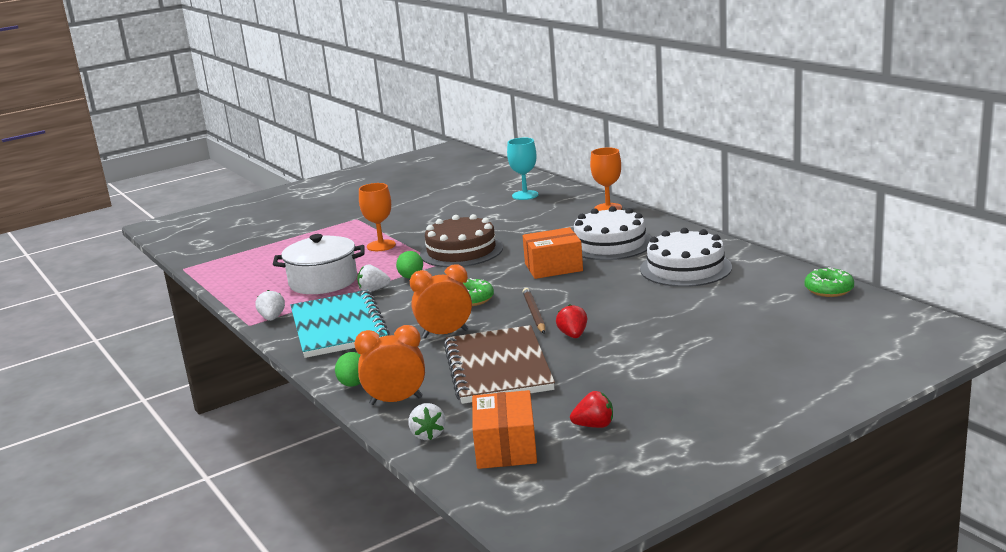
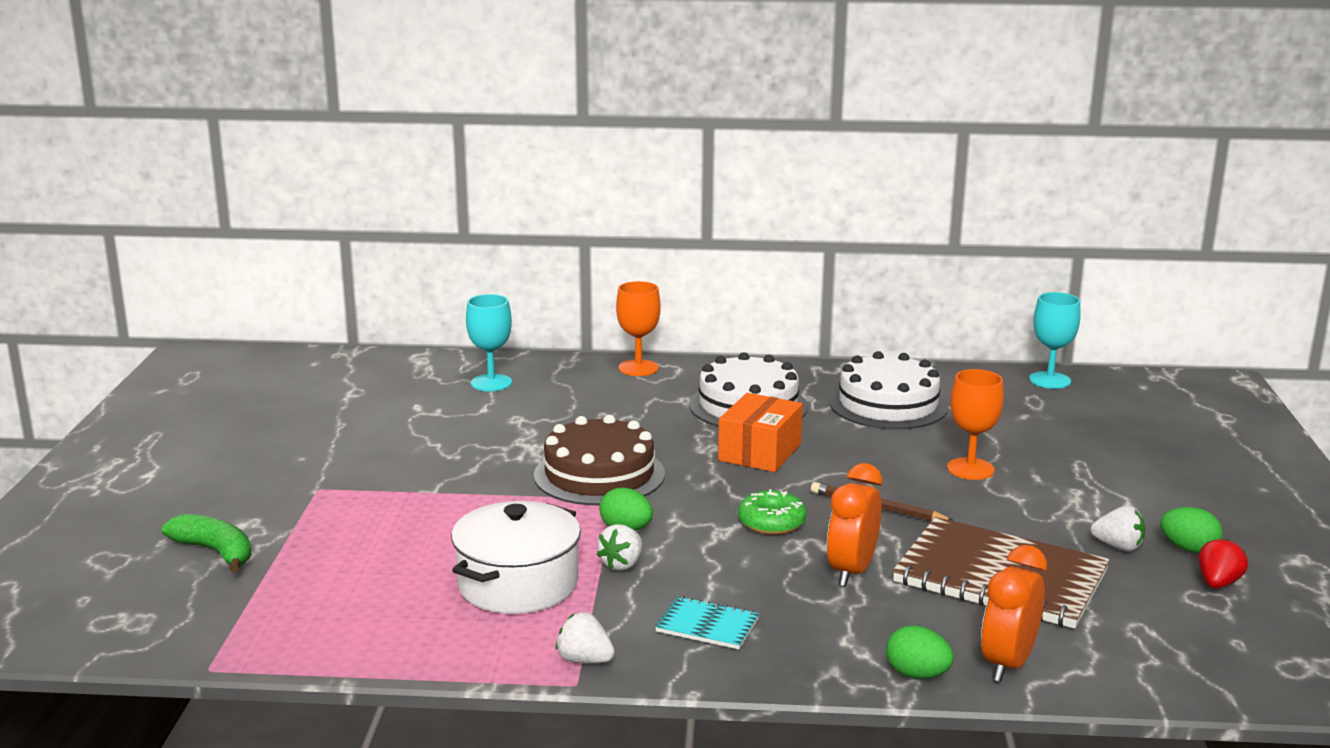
camera: 55 degrees left, 0 degrees up
turquoise notebook [290,290,390,358] -> turquoise notebook [655,596,759,649], size x0.46
orange goblet [359,183,396,251] -> orange goblet moved to [947,369,1004,480]
white strawberry [409,403,446,440] -> white strawberry moved to [1090,506,1146,551]
orange box [472,390,537,469] -> none
red strawberry [556,304,587,338] -> none
green donut [805,267,854,297] -> turquoise goblet [1029,292,1081,389]
none -> green banana [162,514,252,573]
none -> green egg [1160,507,1223,553]

